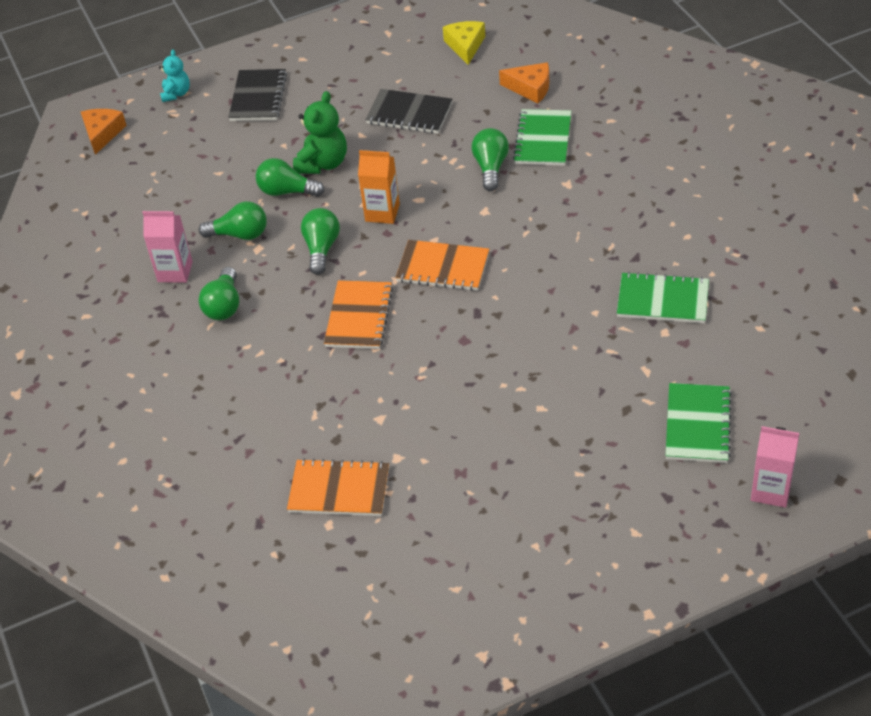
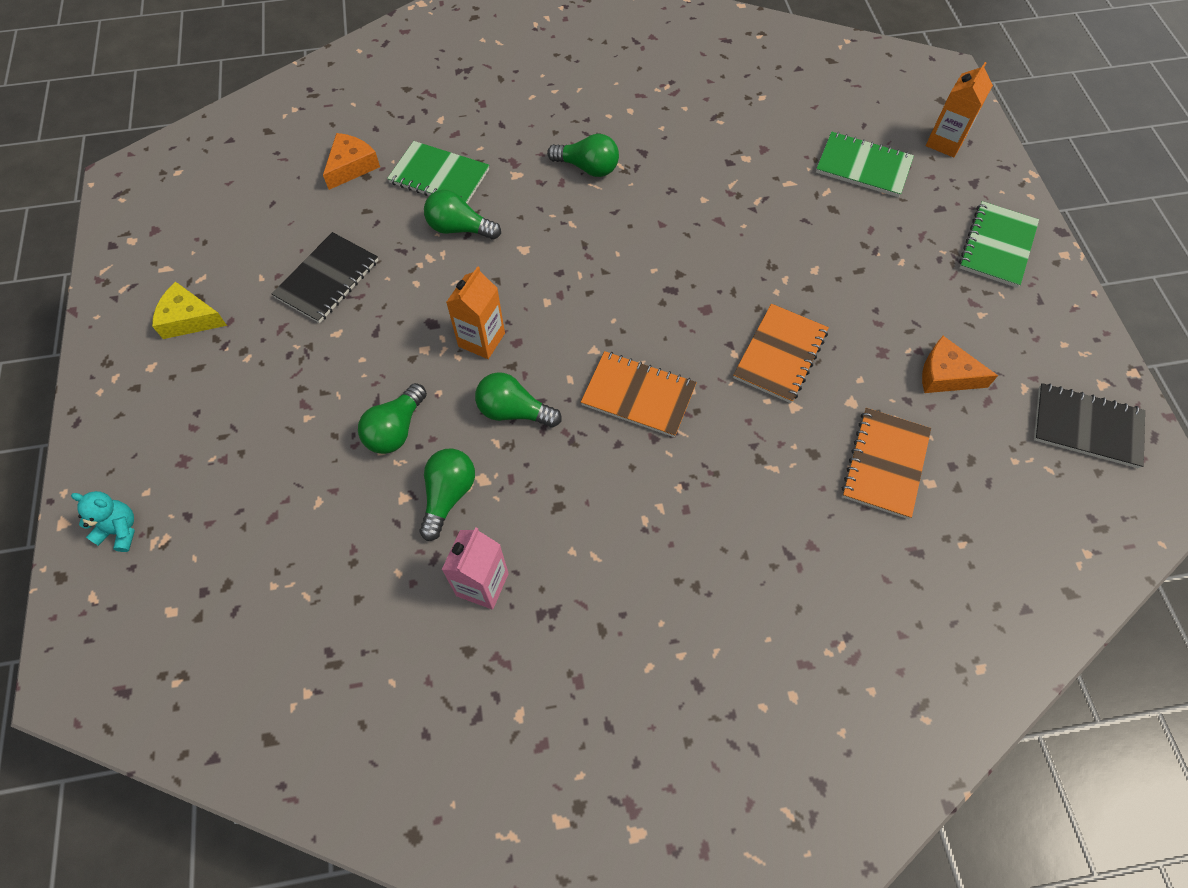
camera: 80 degrees left, 15 degrees up
orange cheese [81,109,127,155] -> orange cheese moved to [922,336,998,393]
green light bulb [199,267,239,320] -> green light bulb moved to [547,134,619,177]
black notebook [228,69,287,121] -> black notebook moved to [1034,383,1145,468]
green teddy bear [293,91,347,174] -> none
orange notebook [395,240,489,291] -> orange notebook moved to [733,304,829,403]
yellow cheese [443,21,485,65] -> yellow cheese moved to [152,282,227,339]
green notebook [617,272,709,323] -> green notebook moved to [959,201,1039,288]
pink carton [751,426,799,508] -> orange carton [926,62,993,157]

